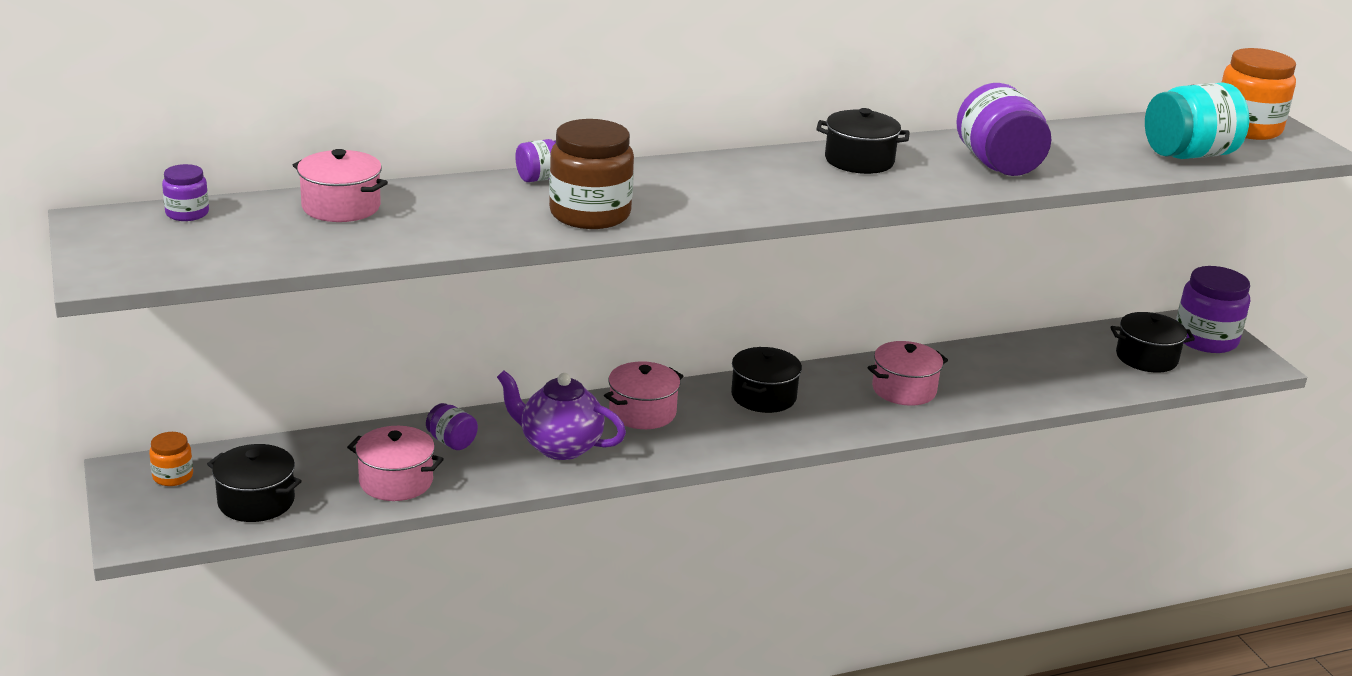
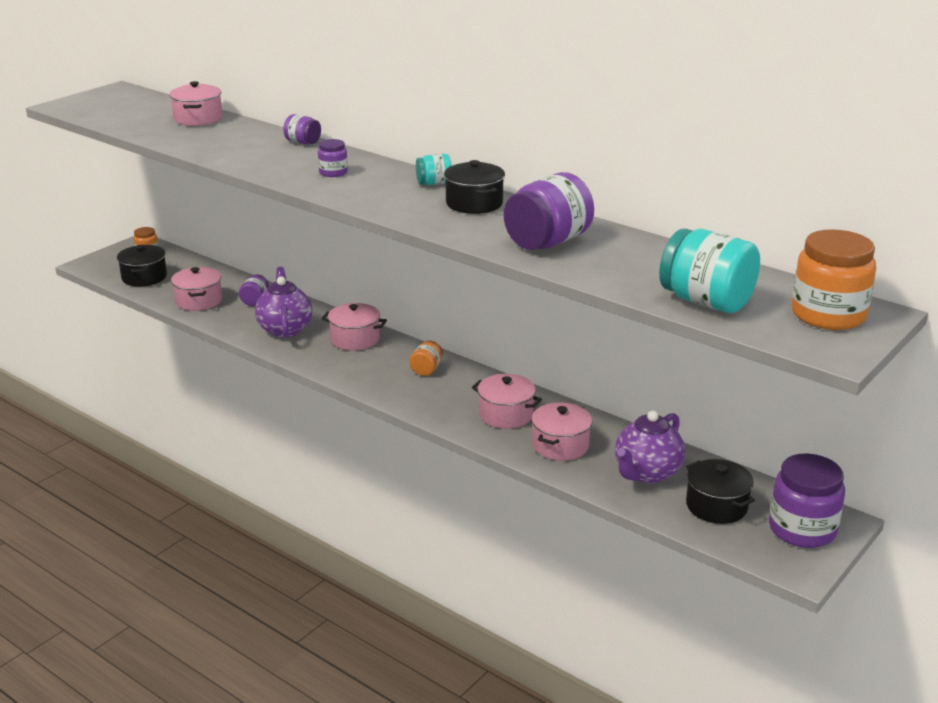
camera: 60 degrees right, 0 degrees up
purple jar [162,164,209,221] -> purple jar moved to [318,139,348,177]
brown jar [549,119,634,229] -> none
black pot [731,347,802,413] -> orange jar [409,341,443,376]
none -> turquoise jar [416,154,452,185]
none -> pink pot [531,403,592,461]
none -> purple teapot [615,411,685,483]

